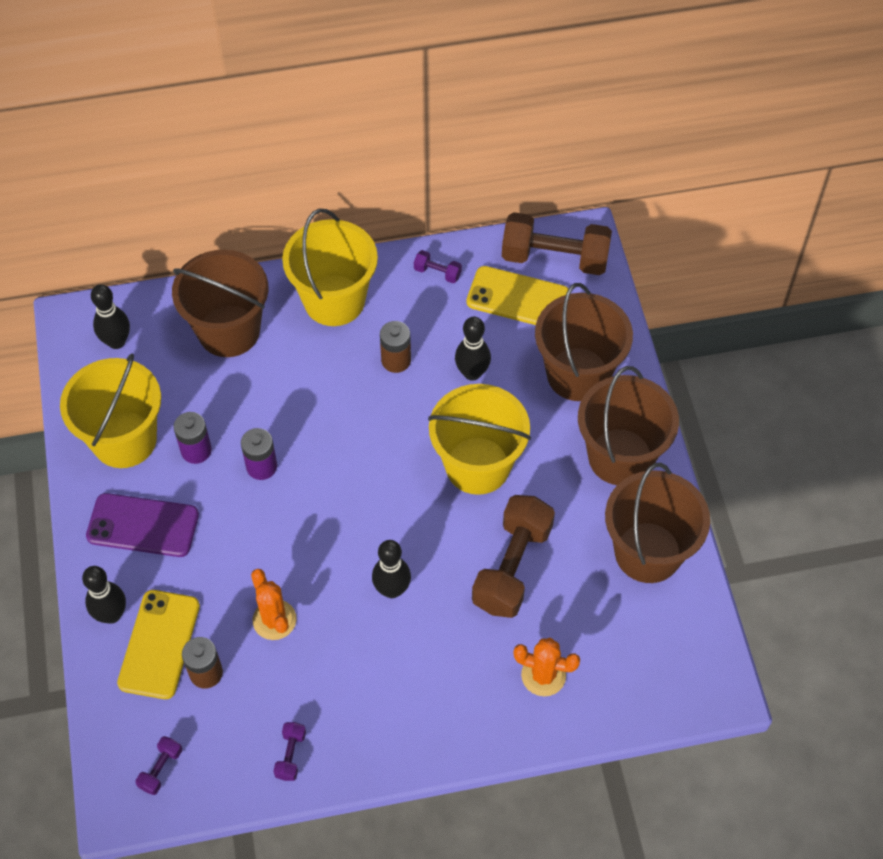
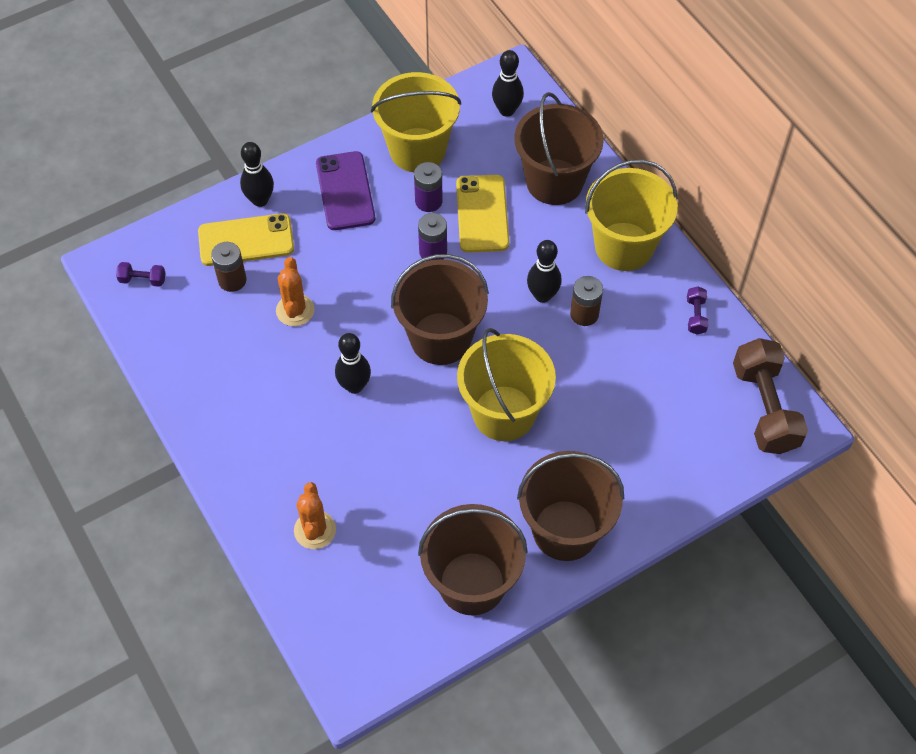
camera: 70 degrees right, 0 degrees up
orange cactus [251,569,297,640] -> orange cactus turned 45 degrees counterclockwise [276,257,315,326]
purple dumbbell [273,722,306,781] -> none
black bowling pin [455,317,491,381] -> black bowling pin moved to [527,240,562,303]
yellow phone [466,266,568,325] -> yellow phone moved to [456,175,509,253]
brown dumbbell [472,495,555,618] -> none
brown bucket [535,283,633,401] -> brown bucket moved to [391,254,489,365]

